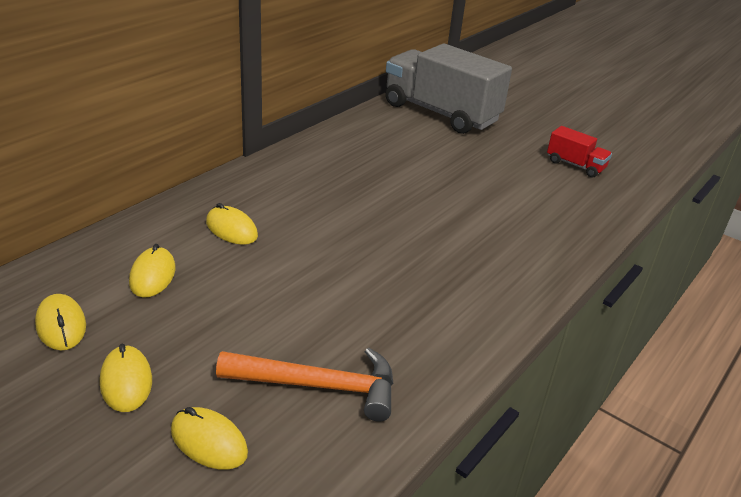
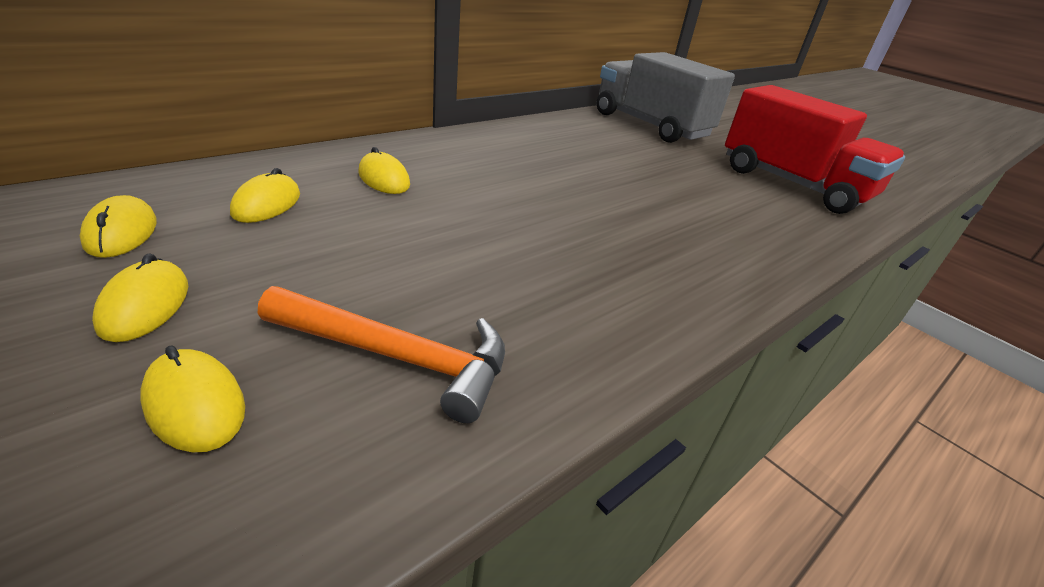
camera: 10 degrees right, 0 degrees up
red truck [547,126,612,178] -> red truck [725,85,905,214], size x2.21

